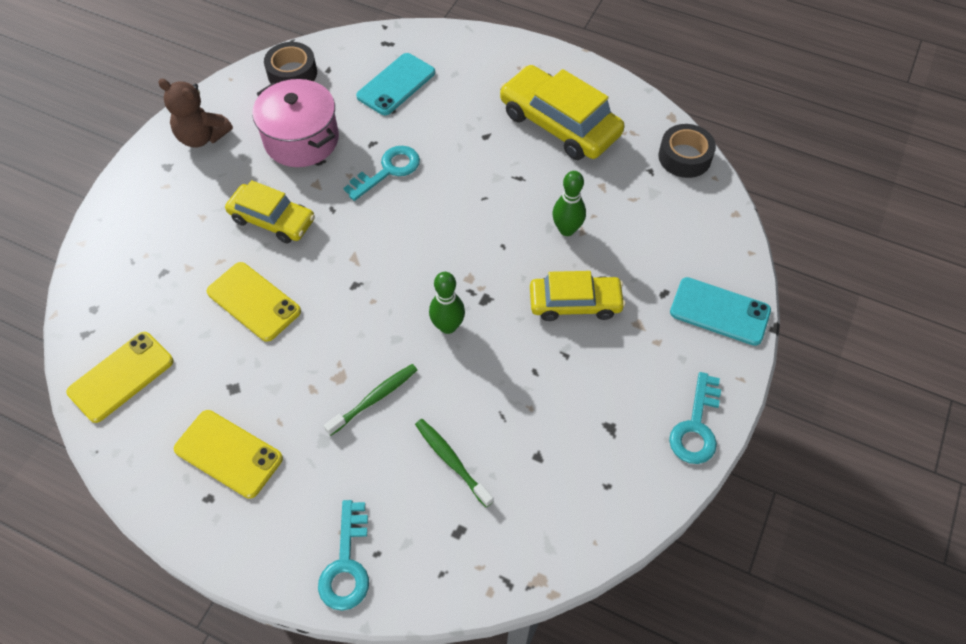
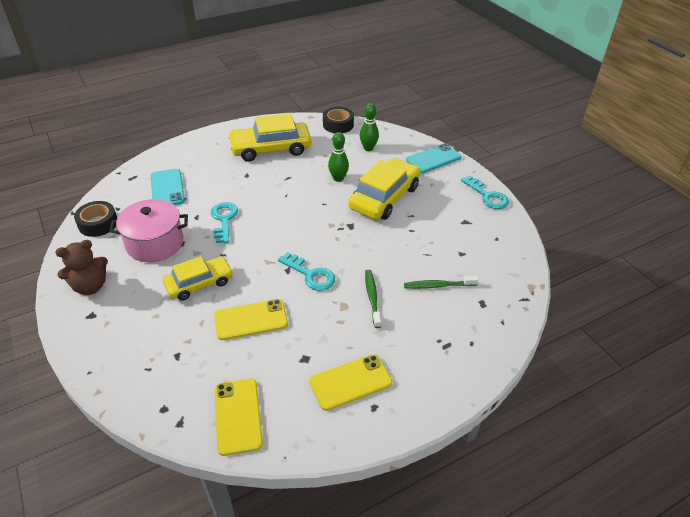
camera: 55 degrees left, 15 degrees down
turquoise key [318,500,369,611] -> turquoise key moved to [278,252,335,291]
green bowling pin [429,272,465,334] -> green bowling pin moved to [360,103,379,151]
yellow car [530,271,626,321] -> yellow car [348,158,421,220], size x1.55

